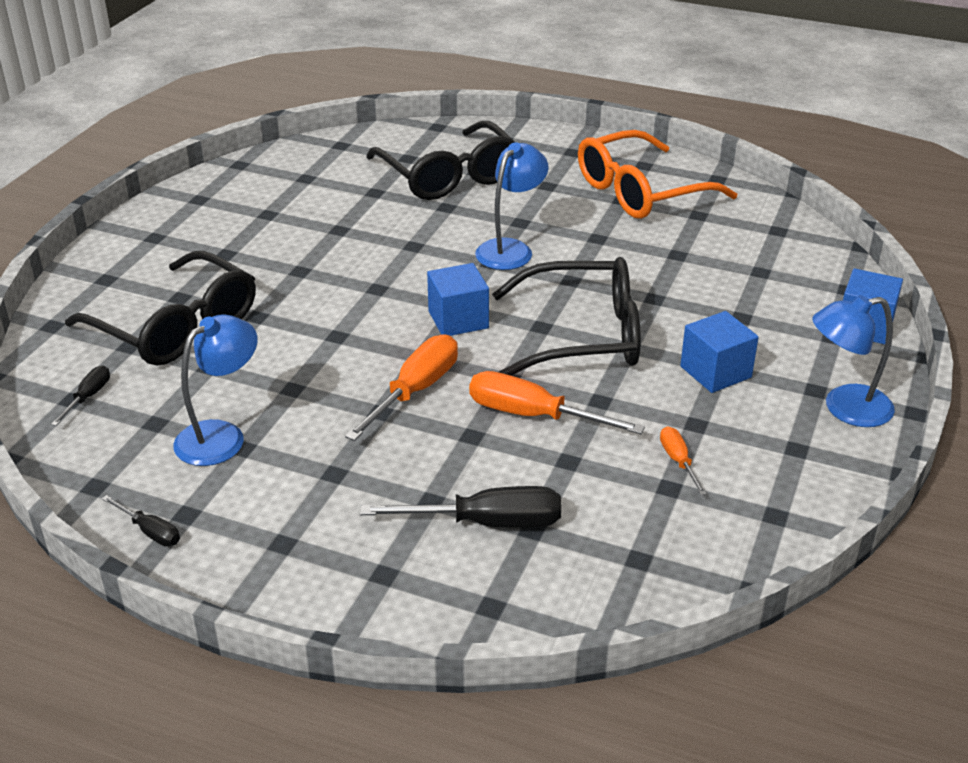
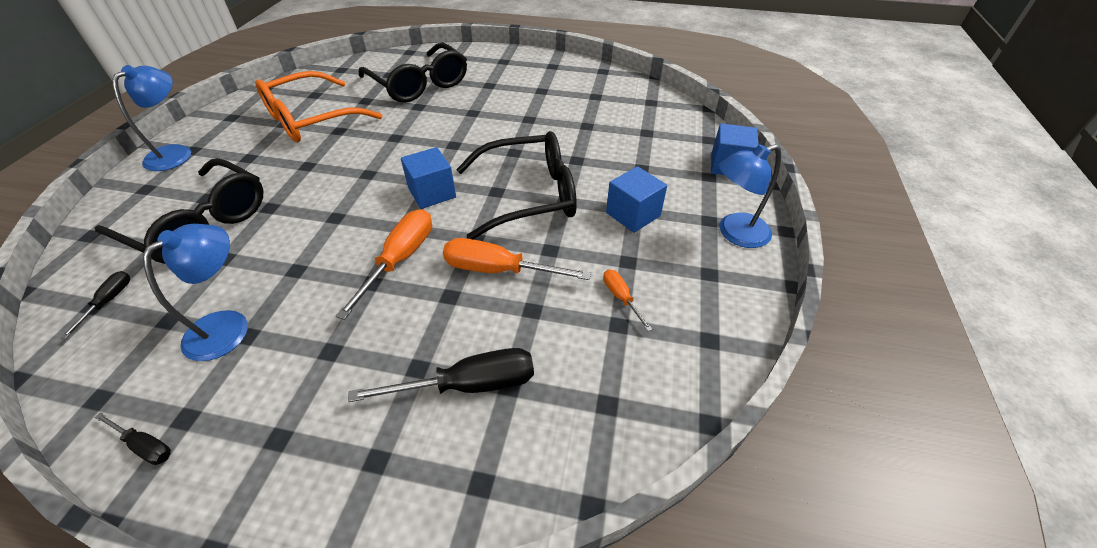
camera: 10 degrees left, 10 degrees up
blue lamp [475,142,549,270] -> blue lamp moved to [112,65,191,171]
orange glasses [578,130,737,219] -> orange glasses moved to [255,71,382,142]

